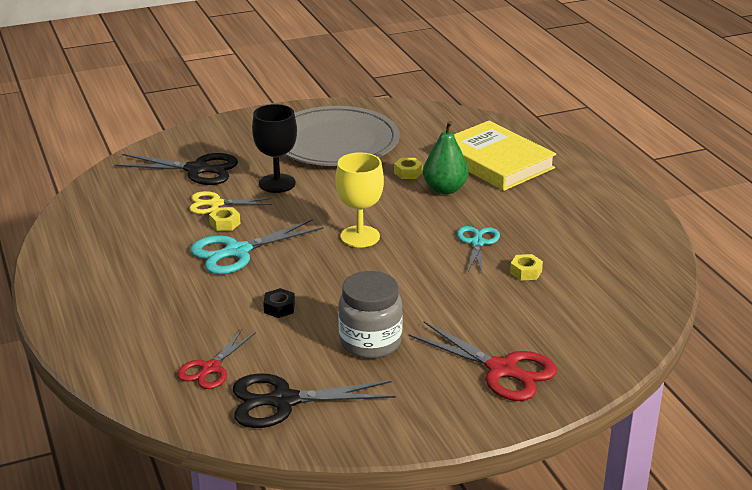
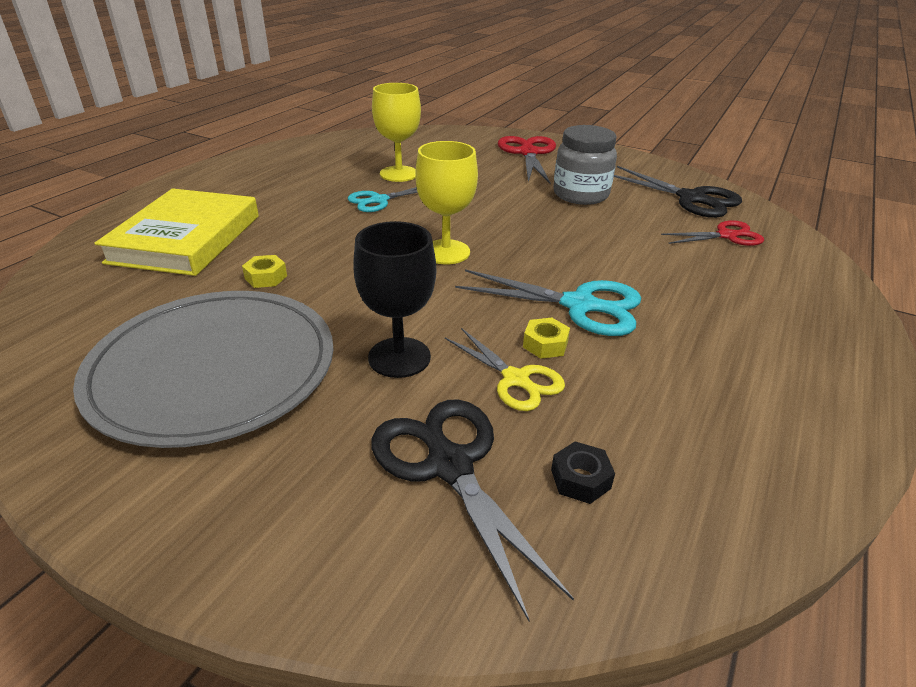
camera: 130 degrees left, 5 degrees up
black nut [263,288,295,318] -> black nut moved to [551,441,615,504]
green pear [423,121,469,194] -> none
yellow nut [510,254,543,281] -> yellow goblet [372,83,421,182]

